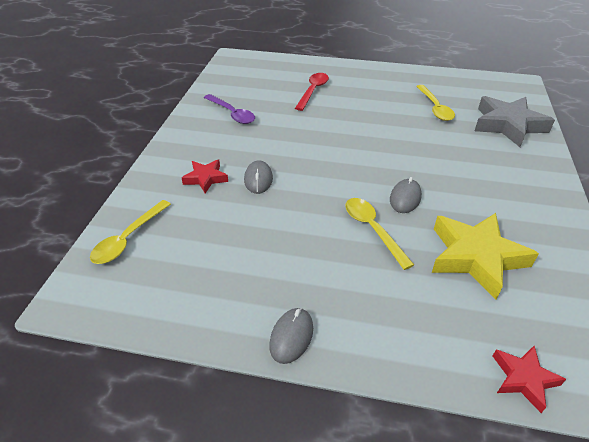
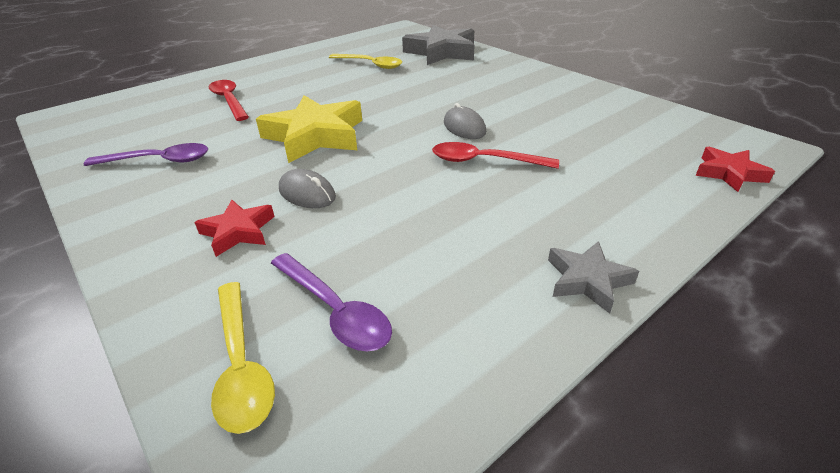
camera: 50 degrees left, 5 degrees down
grey mouse [269,308,313,364] -> grey star [548,241,639,313]
yellow spoon [345,198,414,270] -> red spoon [432,142,559,169]
yellow star [432,213,539,299] -> yellow star moved to [256,95,362,163]
none -> purple spoon [271,253,392,351]

